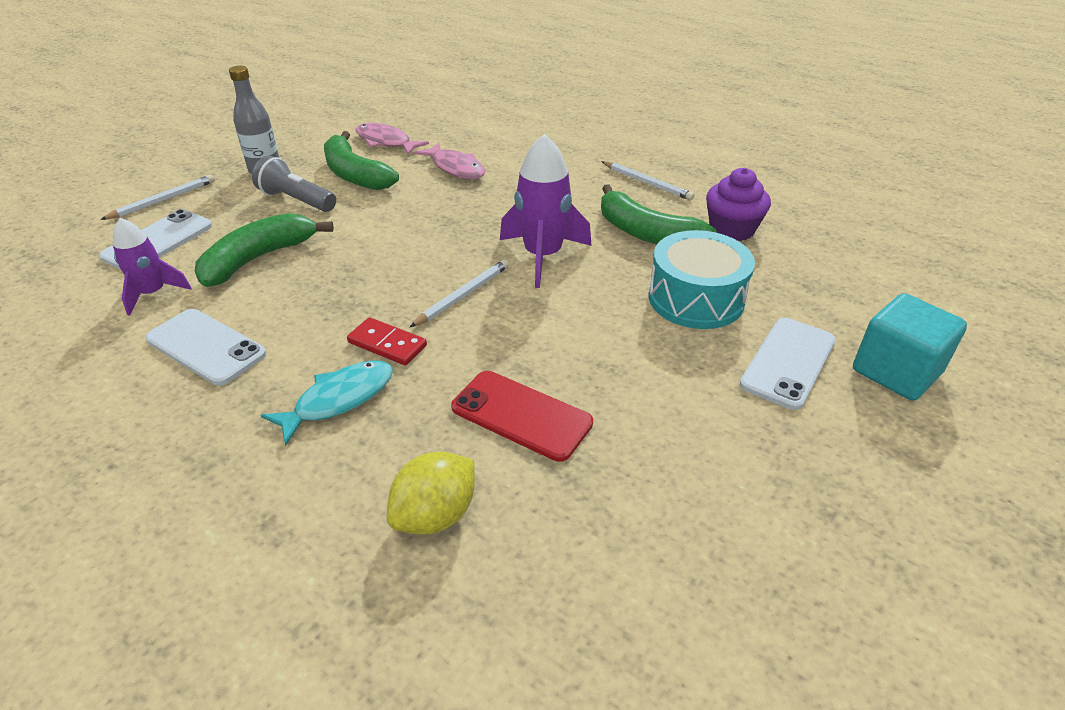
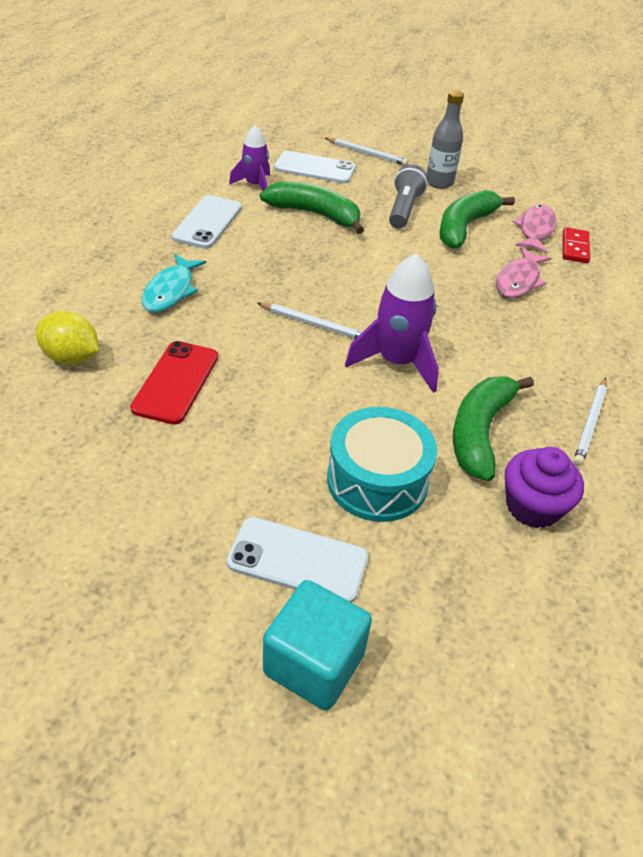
camera: 70 degrees right, 5 degrees up
turquoise fish [261,361,393,446] -> turquoise fish turned 75 degrees clockwise [142,254,206,312]
red domino [347,317,427,366] -> red domino moved to [563,227,590,263]

